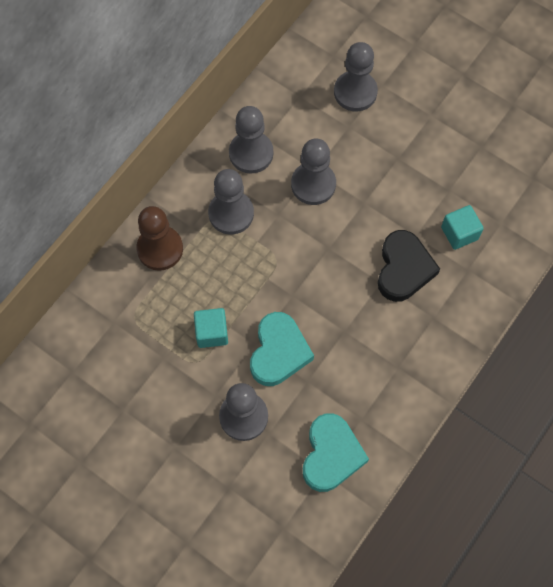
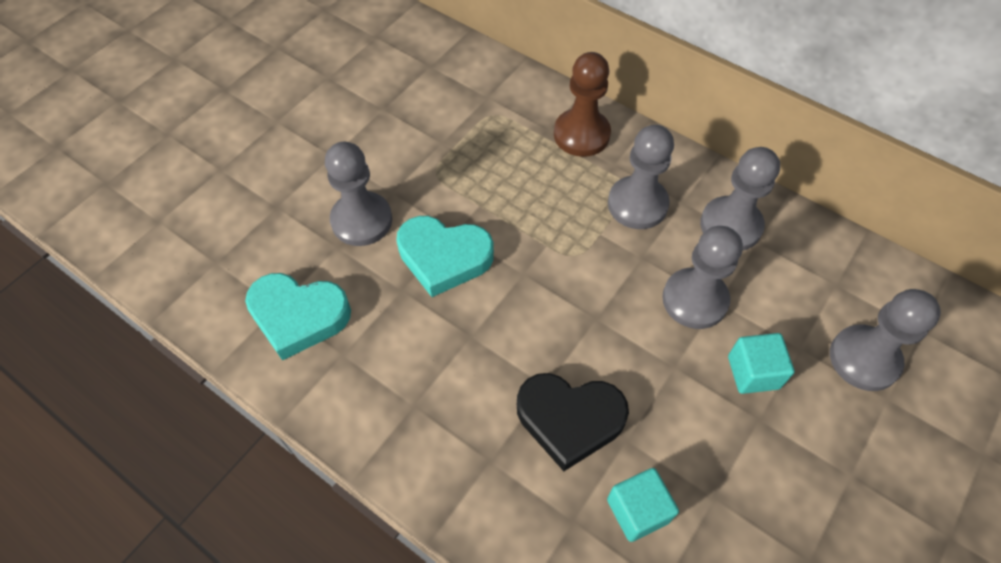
camera: 90 degrees right, 10 degrees down
turquoise cube [194,308,228,348] -> turquoise cube moved to [728,333,794,394]

